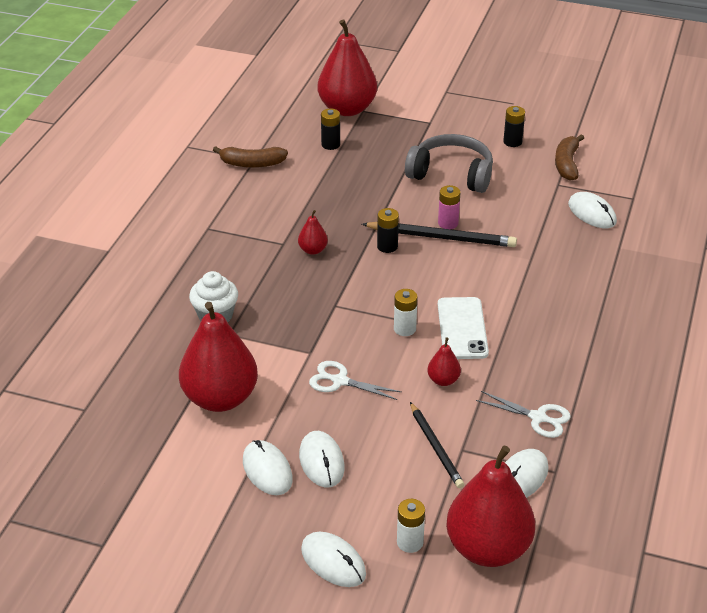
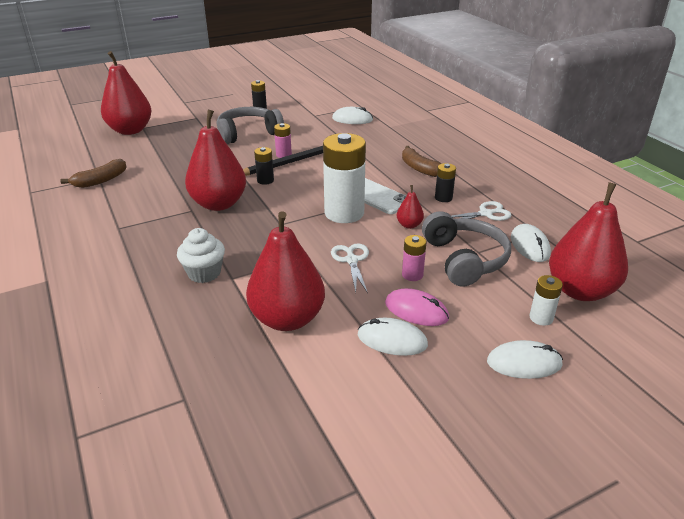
camera: 45 degrees left, 5 degrees down
red pear [298,210,328,255] -> red pear [185,110,246,211], size x2.30
white mouse [299,431,345,487] -> pink mouse [385,288,449,326]
white scissors [309,361,401,400] -> white scissors turned 105 degrees clockwise [331,243,369,293]
black battery [321,109,340,150] -> black battery moved to [435,163,456,202]
white battery [394,289,418,336] -> white battery [323,133,366,223], size x2.17
black pencil [410,402,464,488] -> grey headphones [422,211,511,287]
brown banana [555,134,584,181] -> brown banana moved to [402,146,442,177]
none -> pink battery [402,235,427,281]

